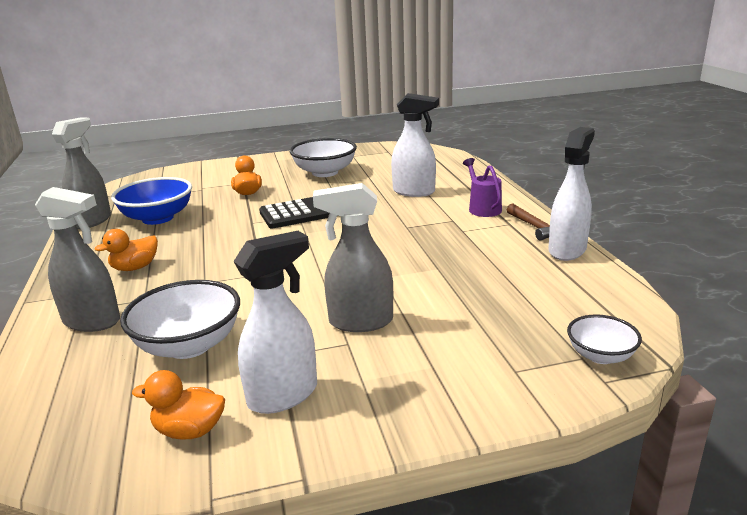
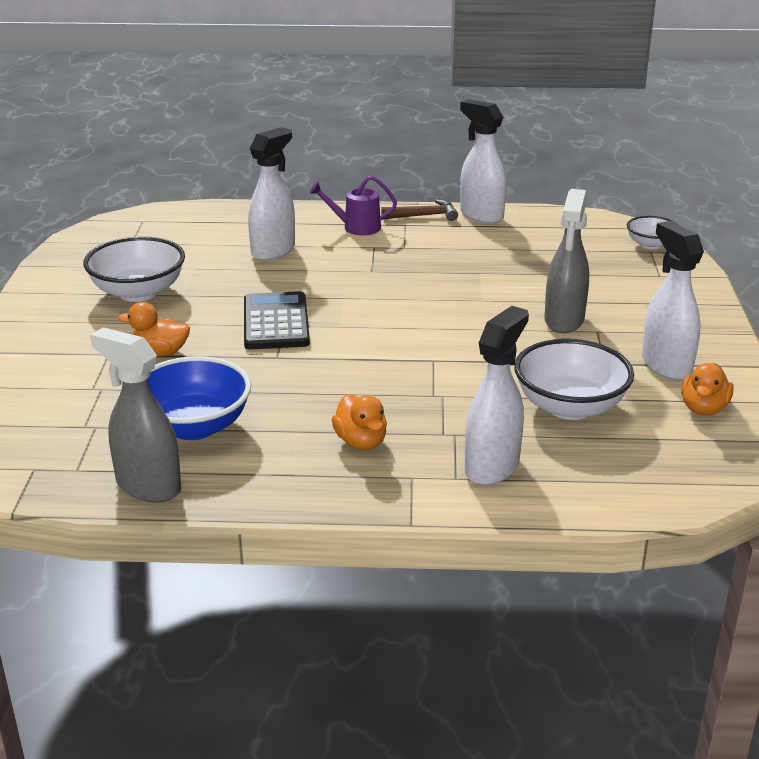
camera: 75 degrees left, 5 degrees up
grey spray bottle [35,187,120,332] -> white spray bottle [465,306,529,485]

